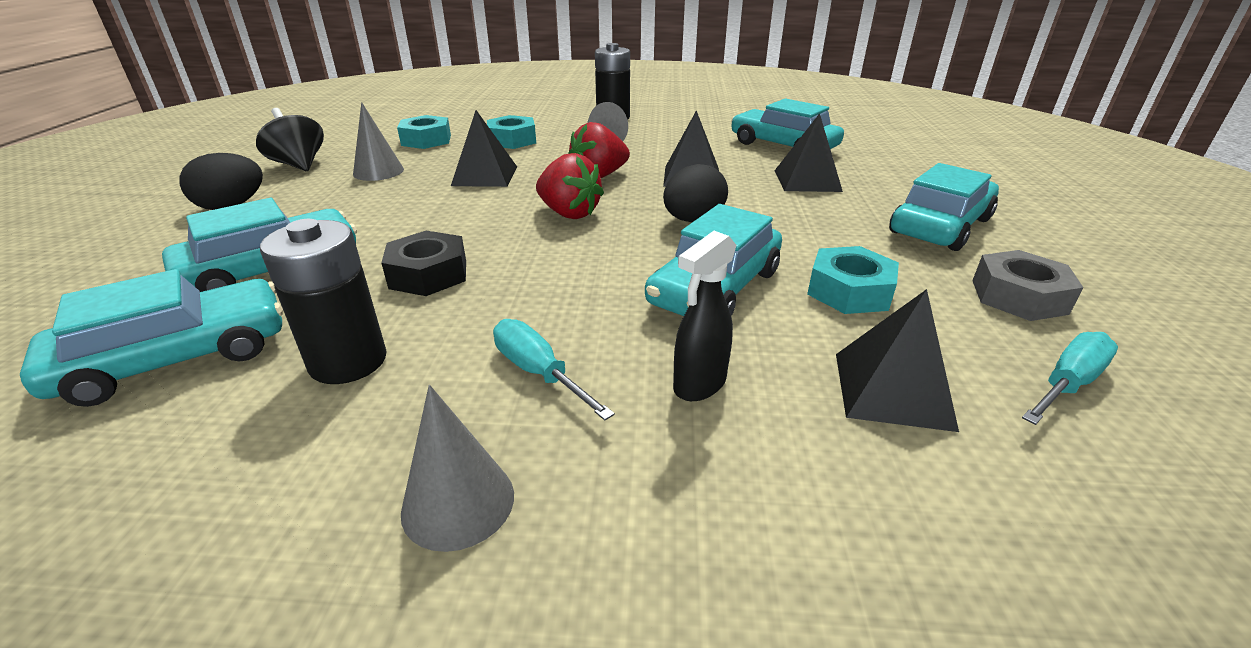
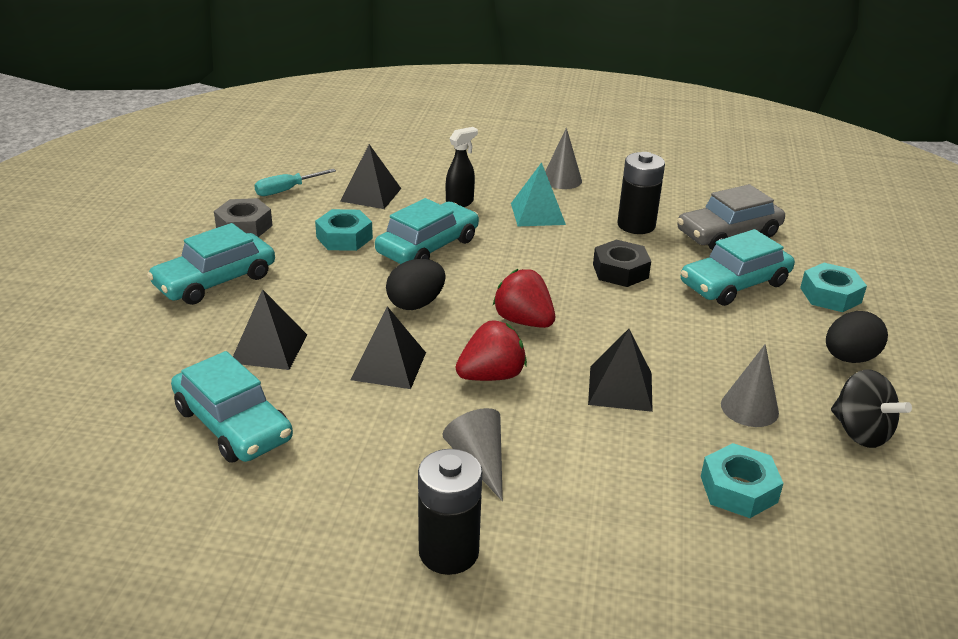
camera: 175 degrees left, 0 degrees up
turquoise car [20,269,283,407] -> grey car [677,184,785,250]
turquoise nut [487,115,536,149] -> turquoise nut moved to [800,263,867,312]
turquoise screwdriver [493,319,615,421] -> turquoise pyramid [511,162,566,226]

